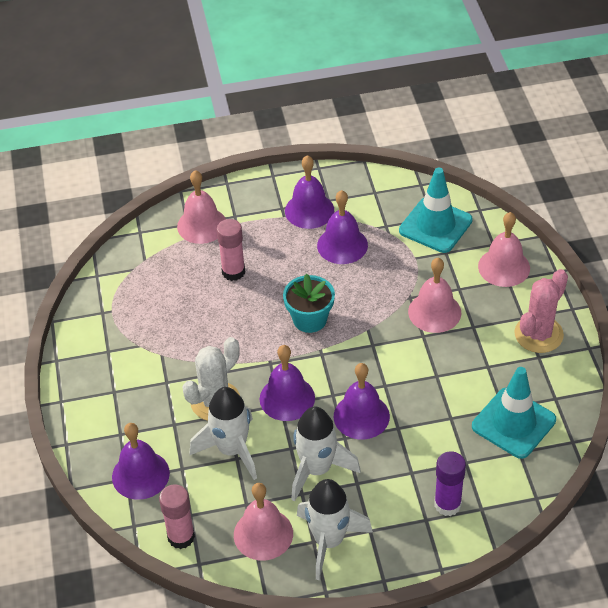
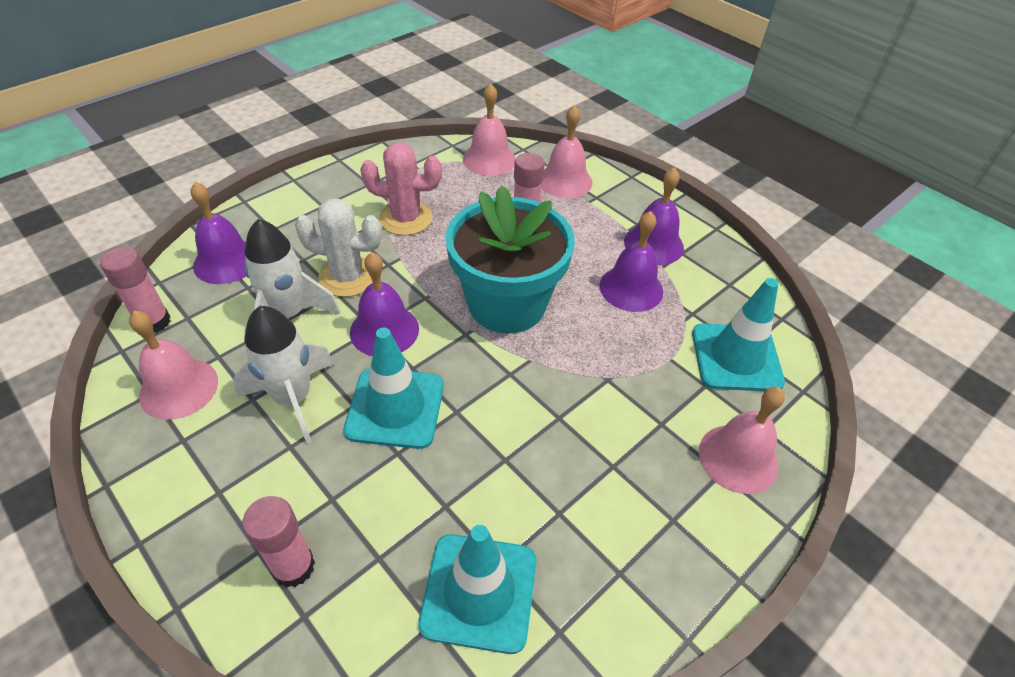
camera: 55 degrees right, 0 degrees up
turquoise flower pot [283,274,335,333] -> turquoise flower pot [445,185,575,334], size x1.85
white rocket [297,479,373,580] -> none
purple bell [334,363,390,440] -> turquoise traffic cone [344,328,444,449]
pink bell [408,258,461,333] -> pink bell moved to [463,84,516,176]
purple glue stick [434,451,466,516] -> pink glue stick [242,496,315,587]
pink cactus [514,269,568,353] -> pink cactus moved to [360,142,442,236]

